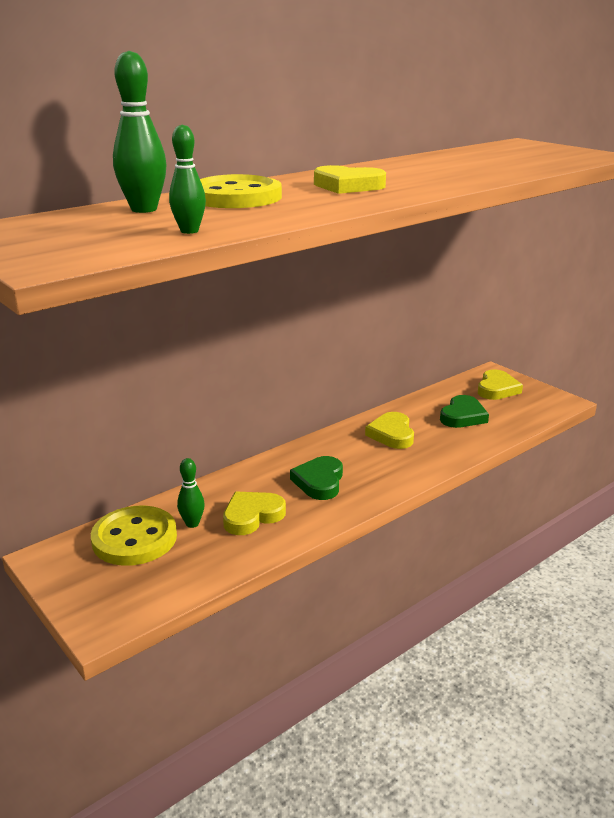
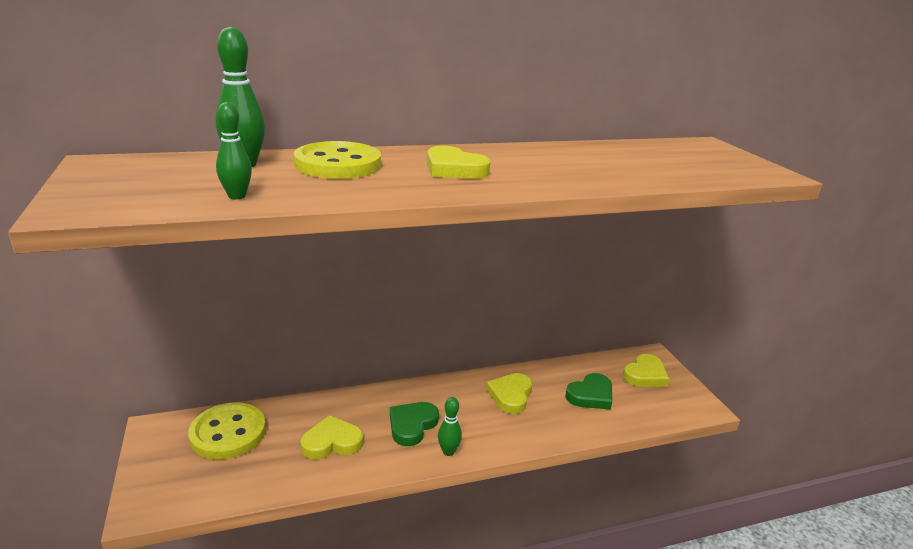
camera: 20 degrees right, 0 degrees up
green bowling pin [177,458,205,528] -> green bowling pin moved to [438,397,462,456]

